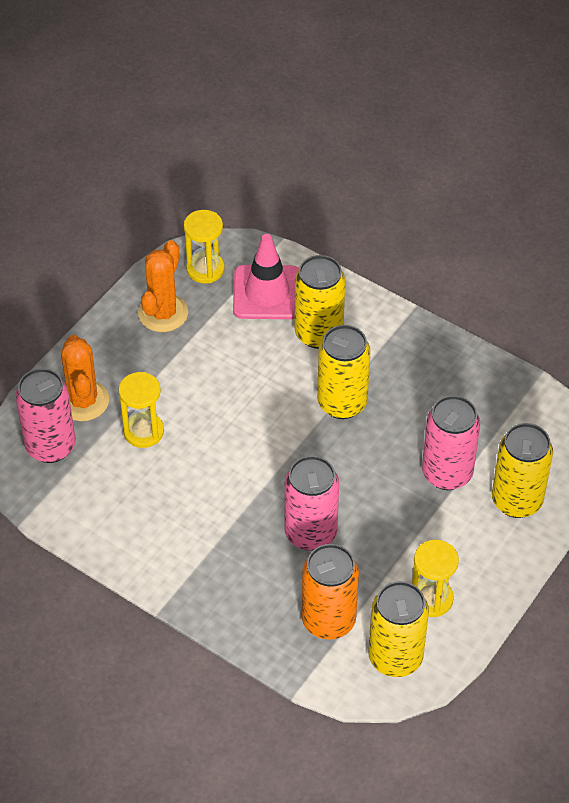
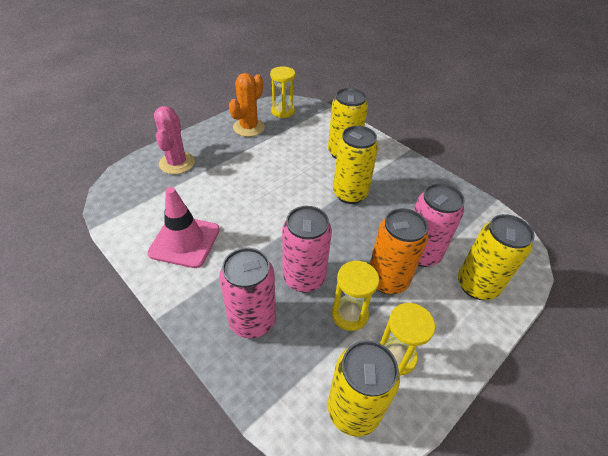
camera: 10 degrees right, 5 degrees down
pink can [15,368,76,463] -> pink can moved to [219,248,276,338]
orange cactus [61,335,109,421] -> pink cactus [154,106,195,174]
yellow hourglass [118,372,164,448] -> yellow hourglass moved to [332,261,379,331]
pink traffic cone [233,234,299,319] -> pink traffic cone moved to [148,187,220,268]
orange can [302,544,359,640] -> orange can moved to [370,208,429,294]

